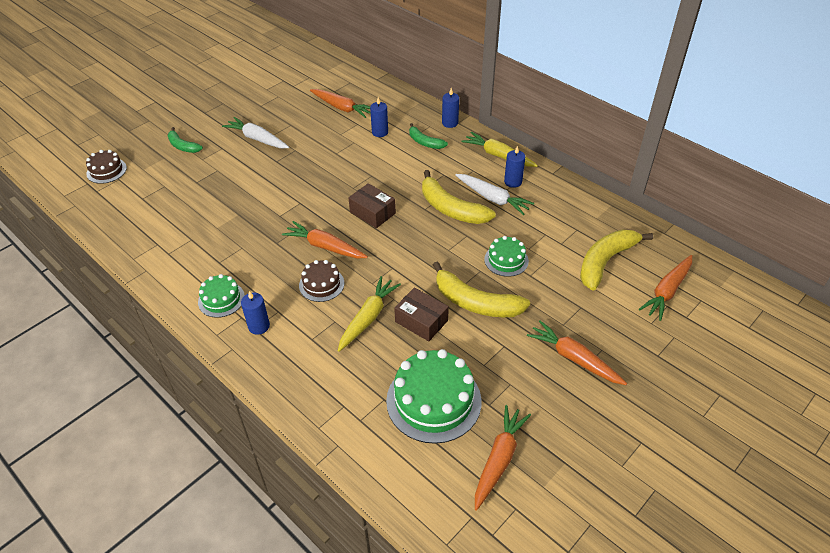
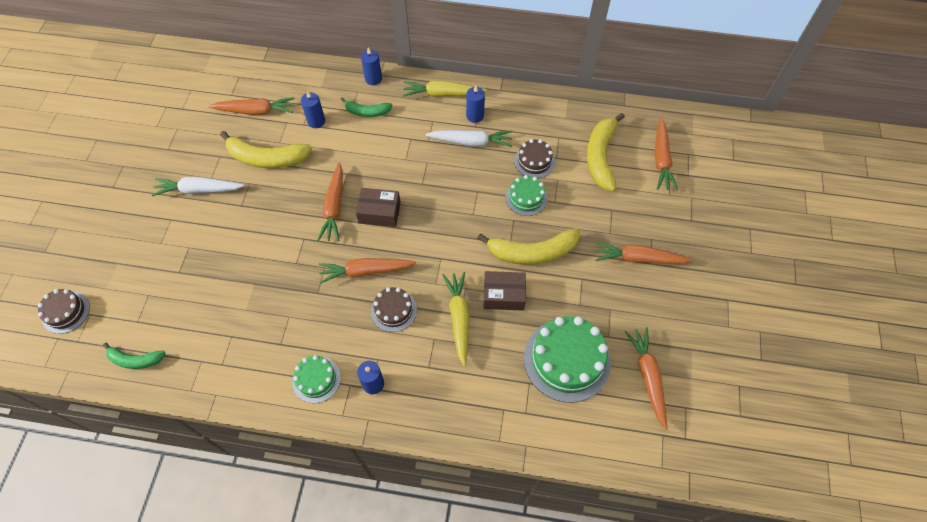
camera: 35 degrees left, 15 degrees up
green banana [168,127,203,153] -> green banana moved to [103,343,165,369]
yellow banana [422,170,496,224] -> yellow banana moved to [220,131,312,168]
none -> orange carrot [317,163,343,241]
none -> brown cake [514,139,555,178]

